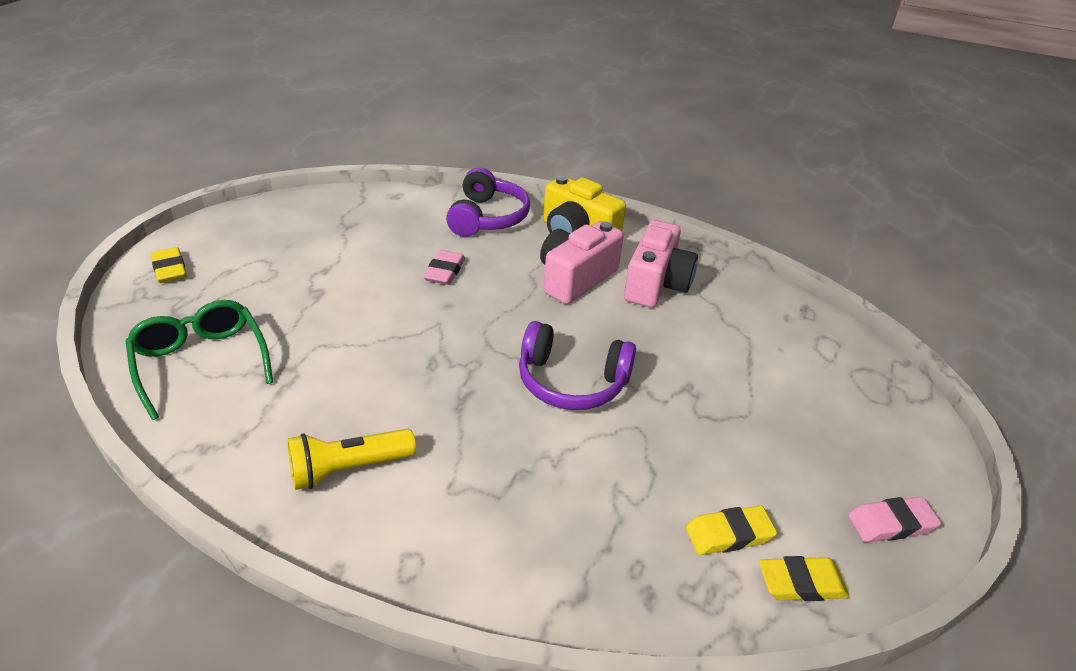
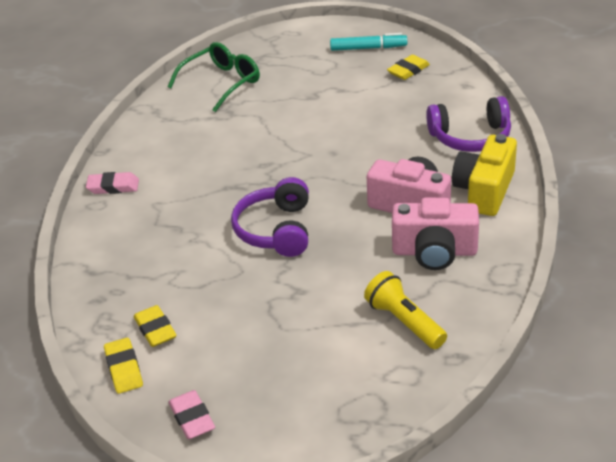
camera: 80 degrees right, 0 degrees up
yellow eraser [151,247,187,283] -> yellow eraser moved to [387,55,430,80]
yellow flashlight [287,429,416,490] -> yellow flashlight moved to [364,271,447,349]
pink eraser [423,250,465,285] -> pink eraser moved to [86,172,139,194]
none -> turquoise marker [330,33,407,51]

